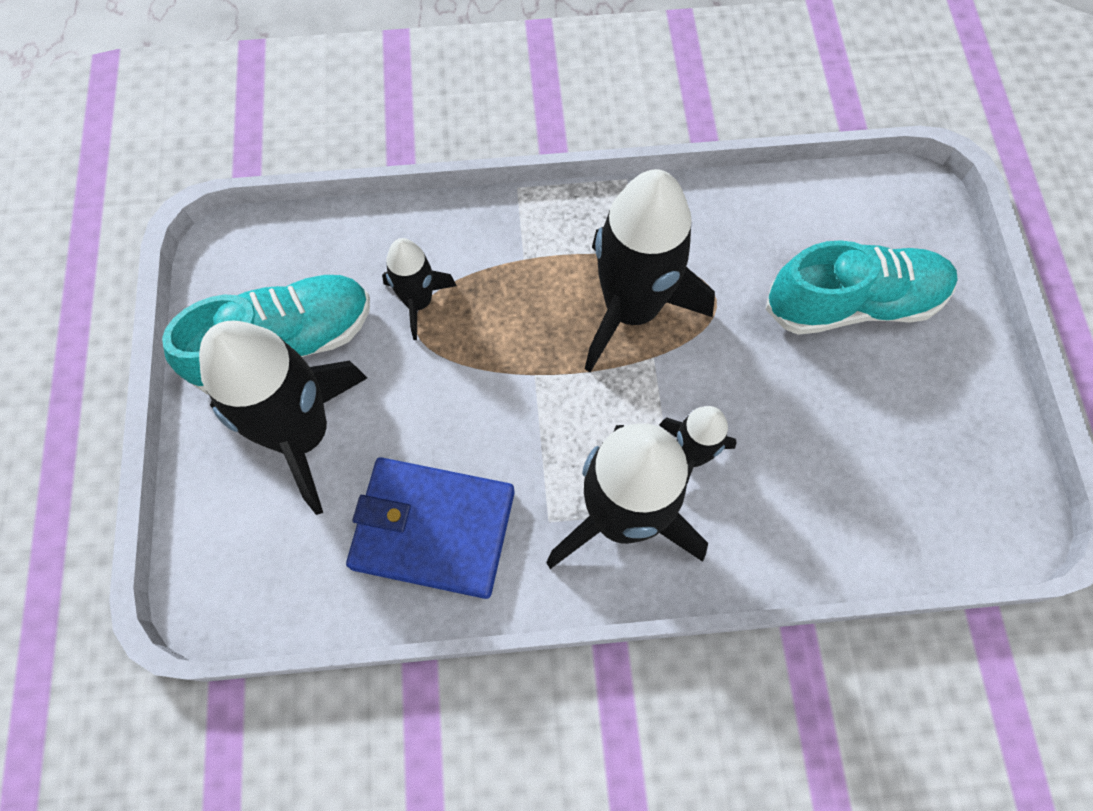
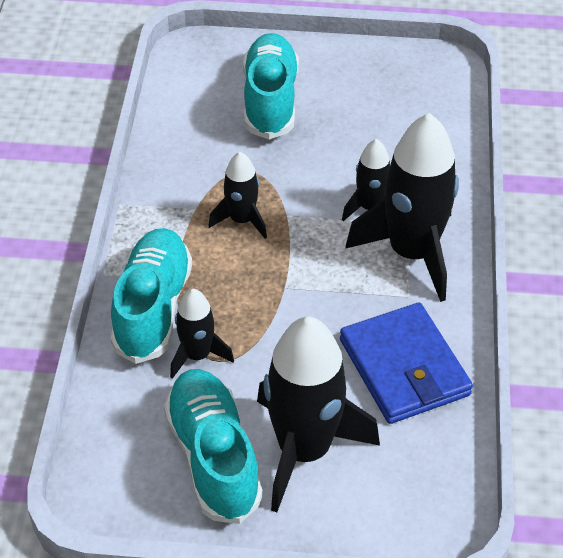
camera: 80 degrees left, 20 degrees down
blue wallet [346,457,515,599] -> blue wallet turned 45 degrees counterclockwise [340,302,473,424]
black rocket [585,169,715,372] -> black rocket [209,152,267,239], size x0.52
none -> turquoise shoe [111,228,192,364]

